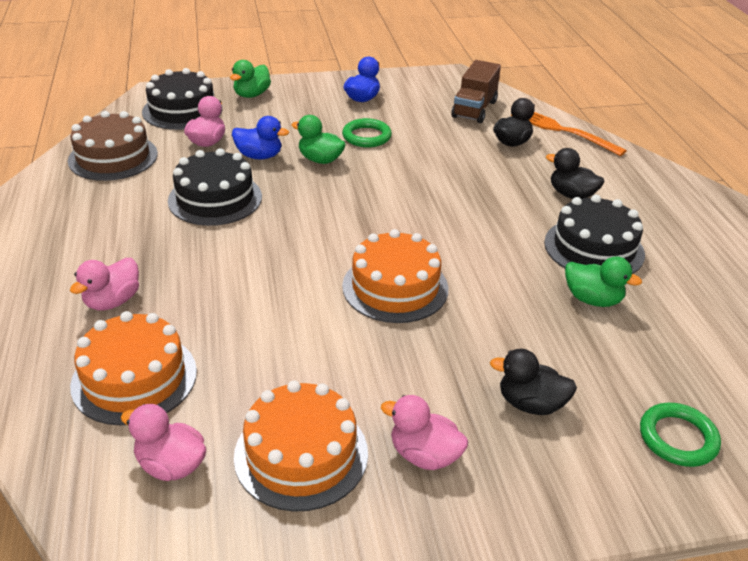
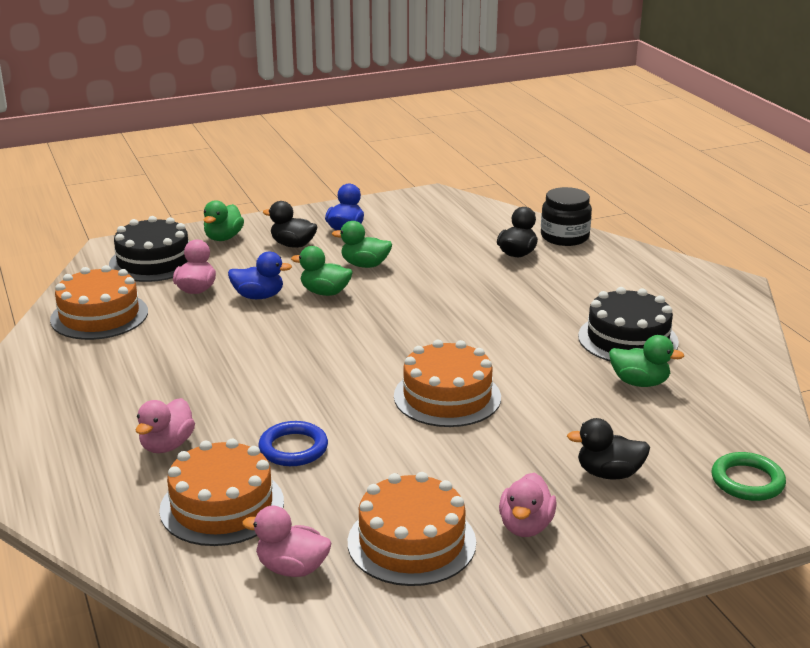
camera: 10 degrees left, 10 degrees down
brown cake [68,111,158,181] -> orange cake [50,265,148,340]
black cake [168,148,262,226] -> none
green ring [342,118,392,147] -> green duck [332,221,392,268]
pink duck [381,395,468,470] -> pink duck turned 90 degrees counterclockwise [499,473,557,537]
brown truck [451,60,501,123] -> none
orange fork [511,112,627,156] -> black jar [541,187,592,246]
black duck [546,148,604,199] -> black duck moved to [263,201,318,248]
none -> blue ring [258,421,328,466]

